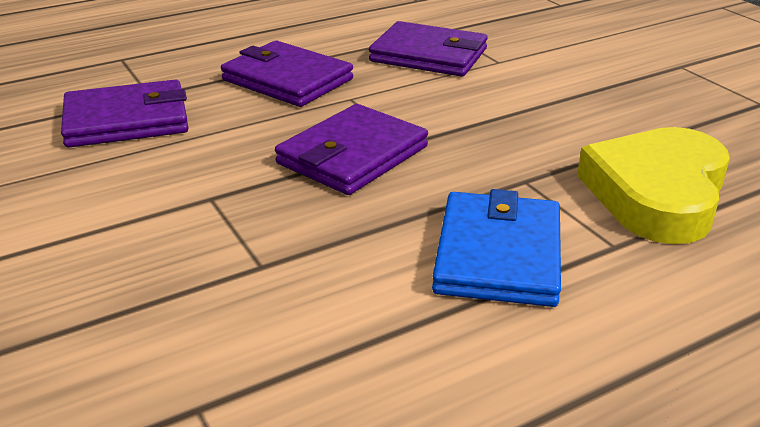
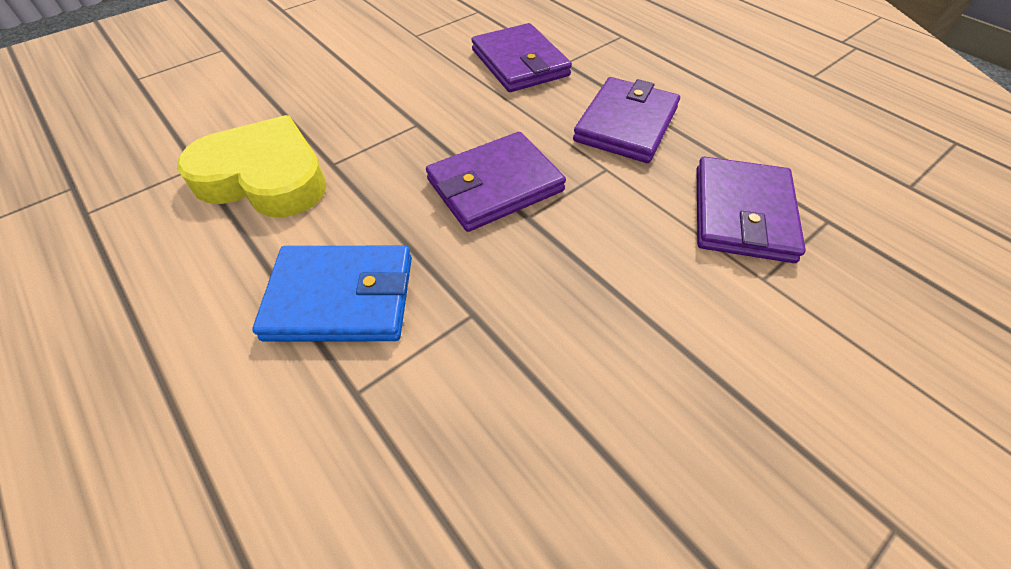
camera: 80 degrees right, 20 degrees up
purple wallet [275,104,428,195] -> purple wallet turned 60 degrees counterclockwise [426,132,566,232]
yellow heart [577,127,730,244] -> yellow heart moved to [177,115,326,217]

